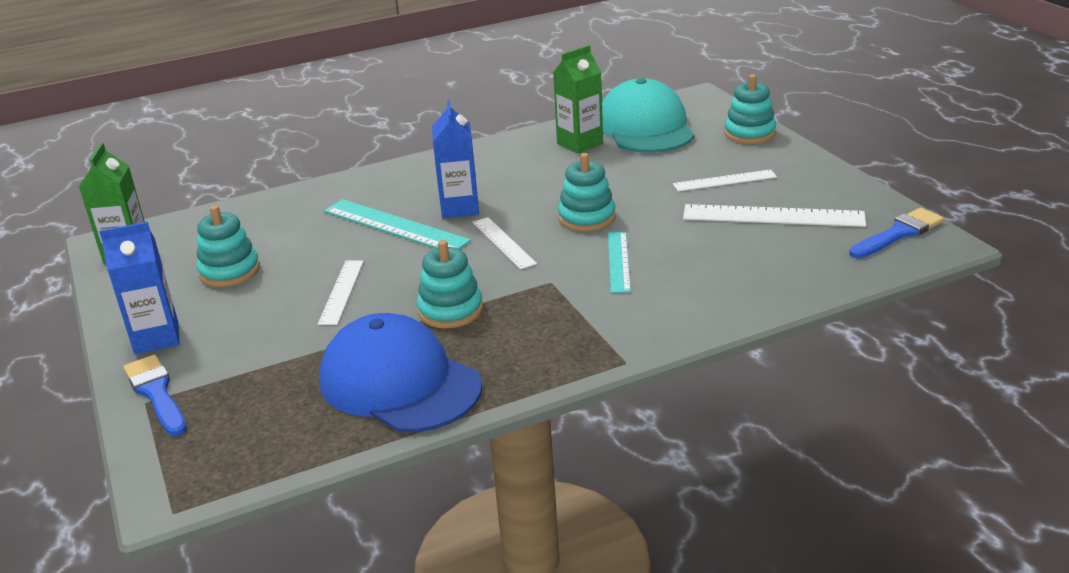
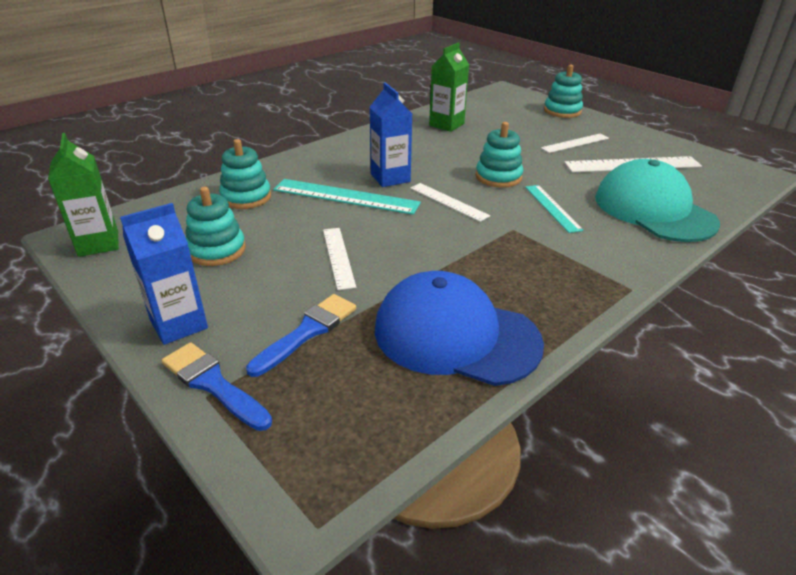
camera: 20 degrees left, 5 degrees up
turquoise stacking toy [417,240,483,328] -> turquoise stacking toy moved to [219,139,271,209]
turquoise cap [602,78,695,153] -> turquoise cap moved to [595,159,720,242]
blue brush [849,208,944,258] -> blue brush moved to [246,294,356,377]

